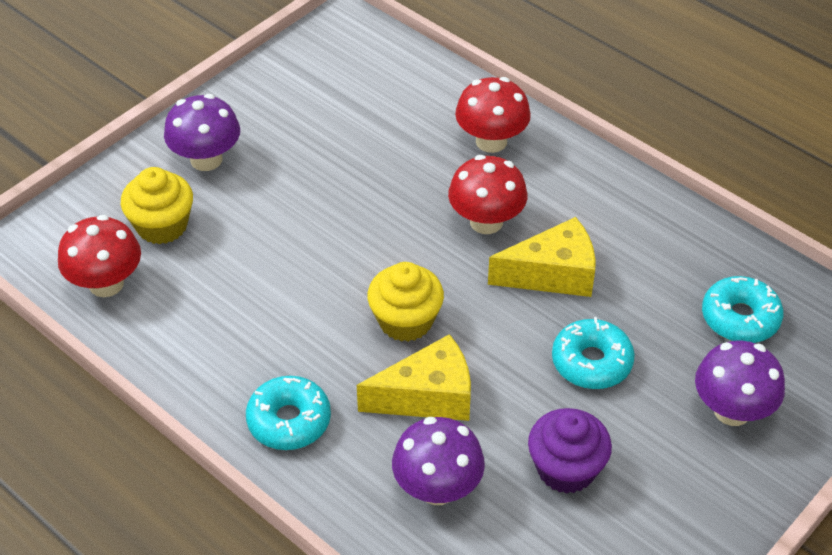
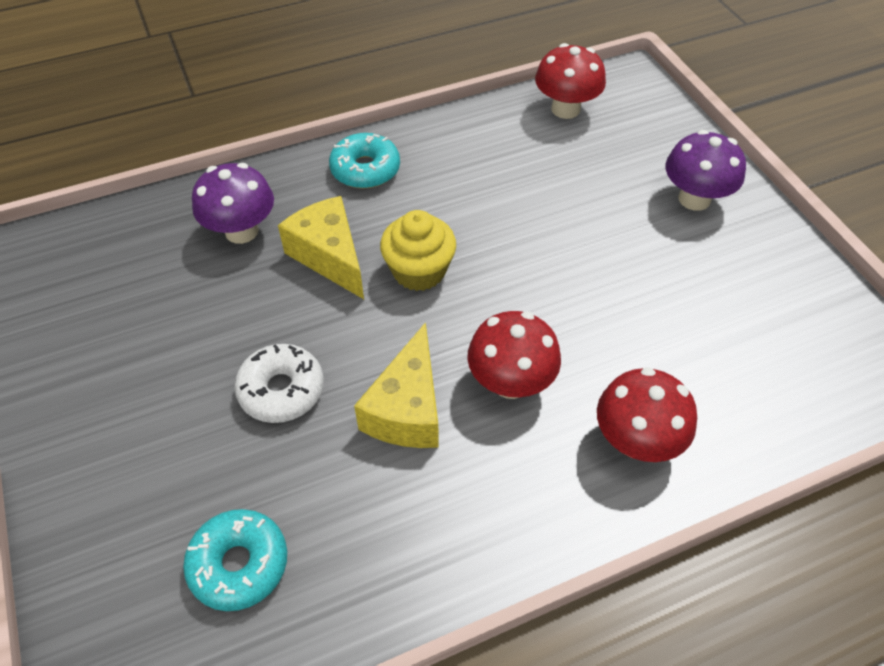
camera: 115 degrees right, 5 degrees up
yellow cupcake [121,167,193,244] -> none
yellow cheese [357,334,471,421] -> yellow cheese turned 135 degrees clockwise [278,196,364,299]
purple cupcake [528,408,612,494] -> none
turquoise donut [552,317,635,389] -> white donut [234,344,324,423]
purple mushroom [695,341,785,426] -> none

